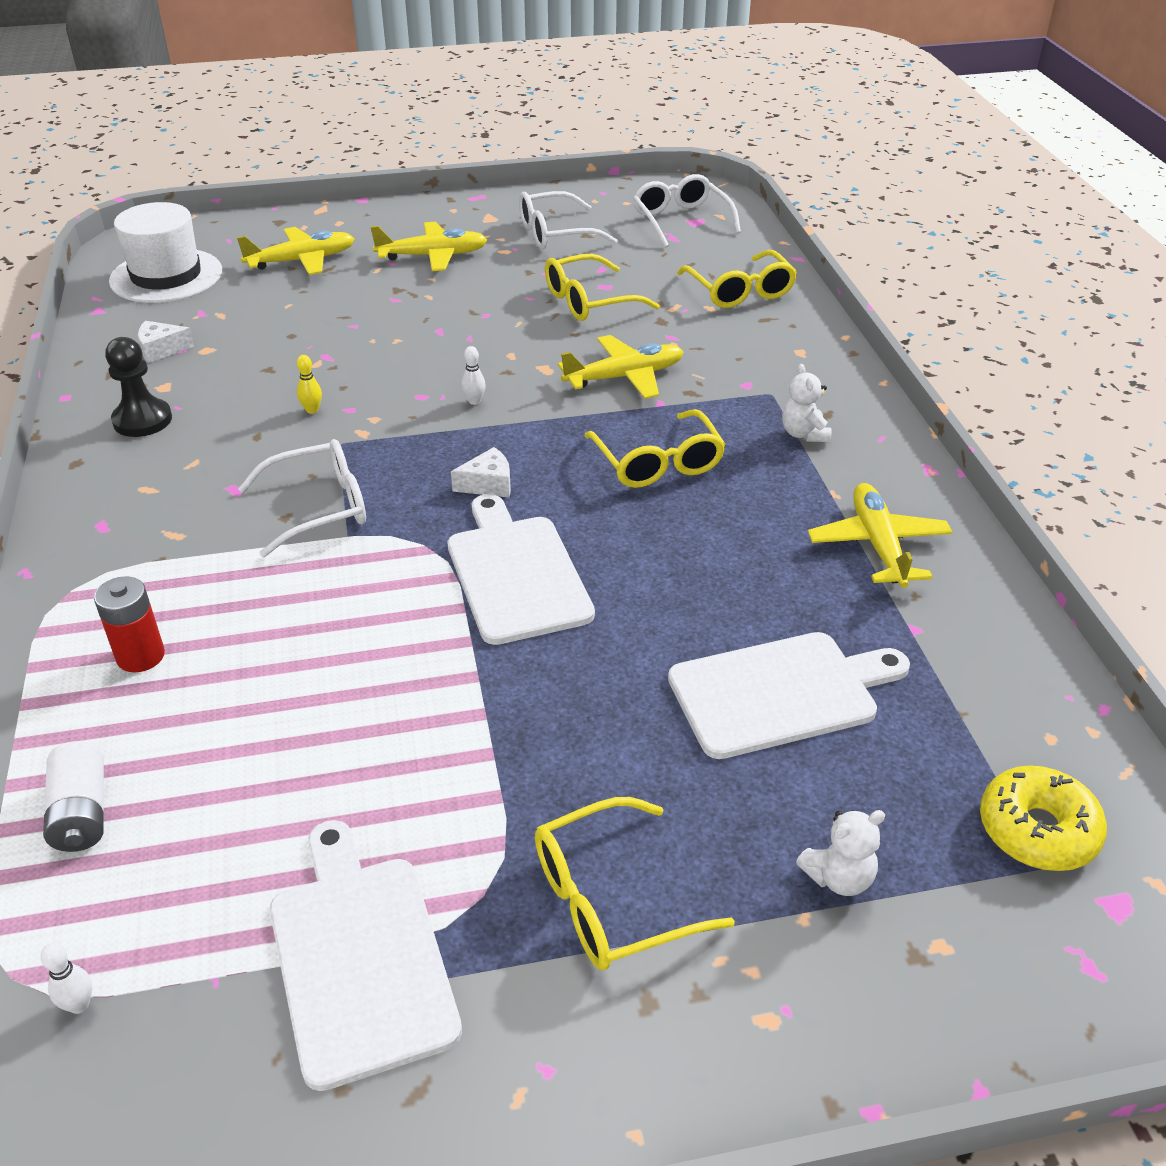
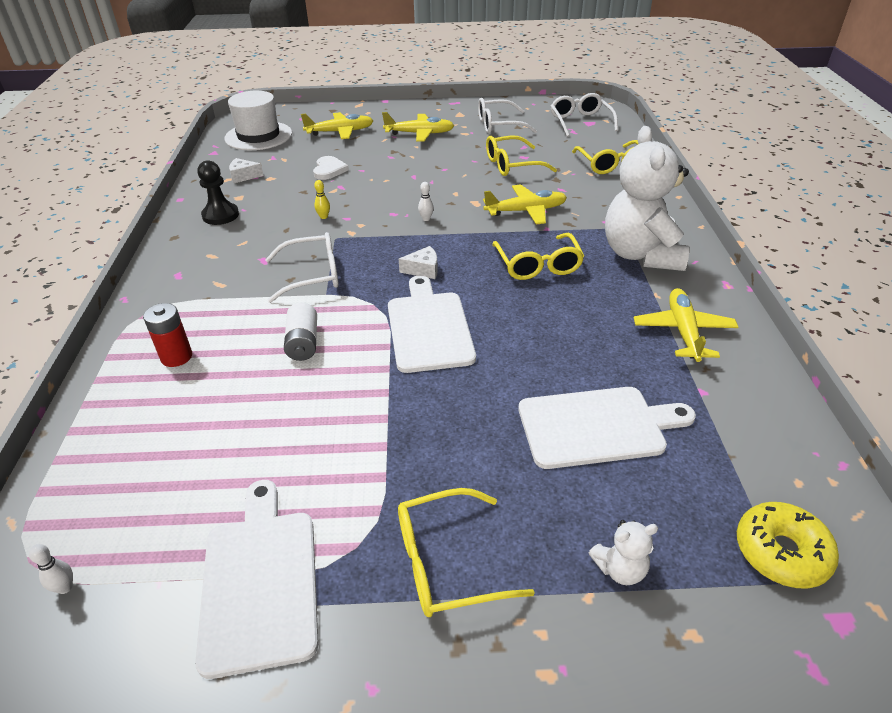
camera: 10 degrees right, 0 degrees up
white battery [43,741,104,852] -> white battery moved to [284,303,317,361]
white teddy bear [782,364,832,442] -> white teddy bear [605,126,690,271], size x2.47
none -> white heart [313,156,349,180]

